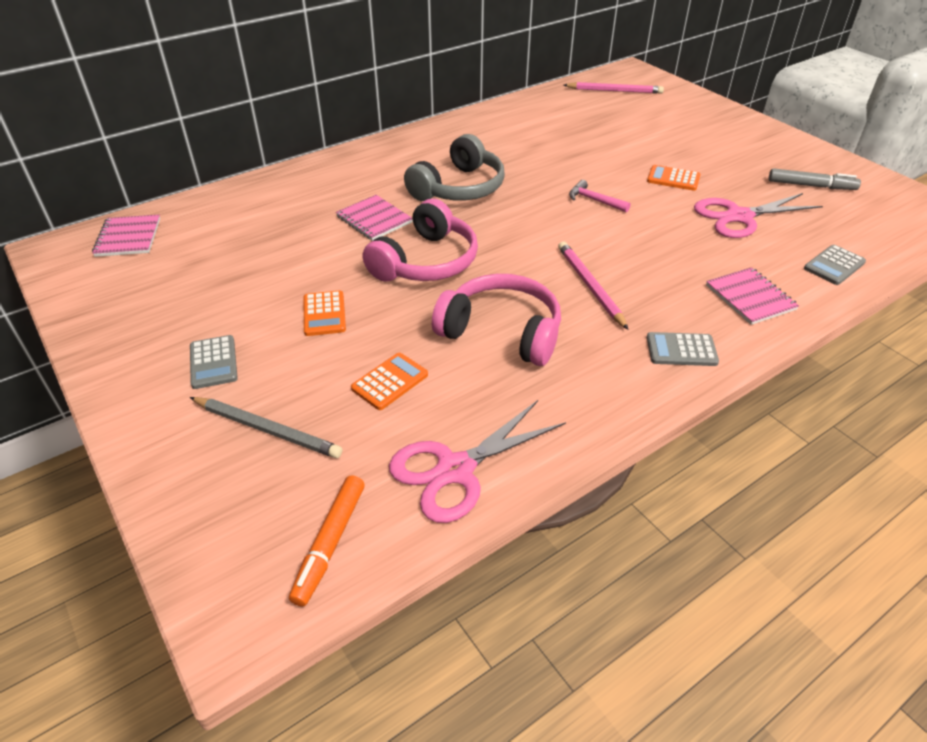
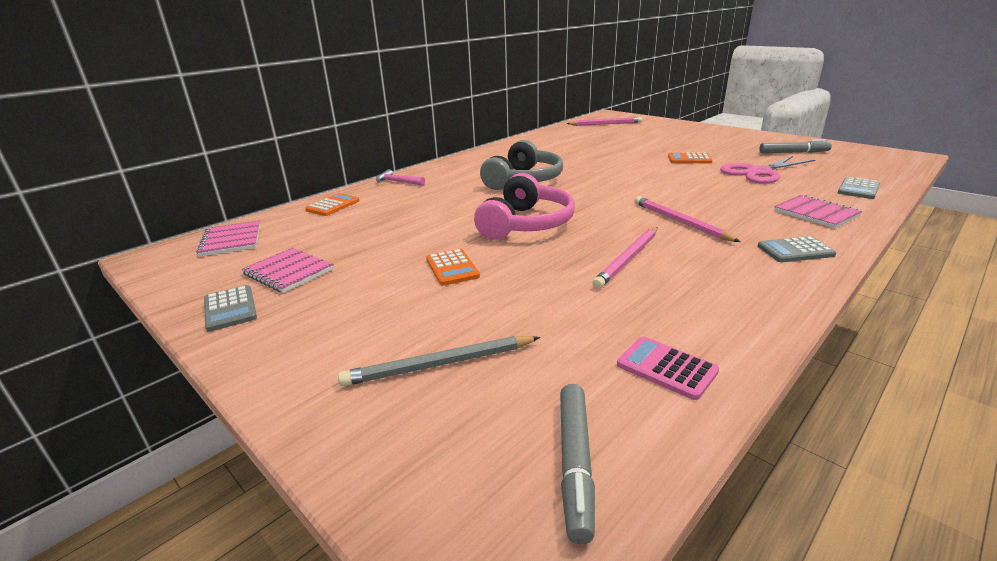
camera: 10 degrees left, 15 degrees down
grey calculator [190,335,238,389] -> grey calculator moved to [204,285,257,332]
grey pencil [190,397,342,458] -> grey pencil turned 150 degrees clockwise [338,336,540,386]
orange marker [289,475,365,607] -> grey marker [560,384,595,544]
pink notebook [336,195,413,241] -> pink notebook moved to [242,248,334,293]
orange calculator [351,353,428,410] -> orange calculator moved to [305,193,360,216]
pink scissors [389,400,566,523] -> pink calculator [617,337,719,400]
pink headphones [432,274,561,366] -> pink pencil [592,227,658,289]
pink hammer [569,180,631,213] -> pink hammer moved to [376,169,425,186]

